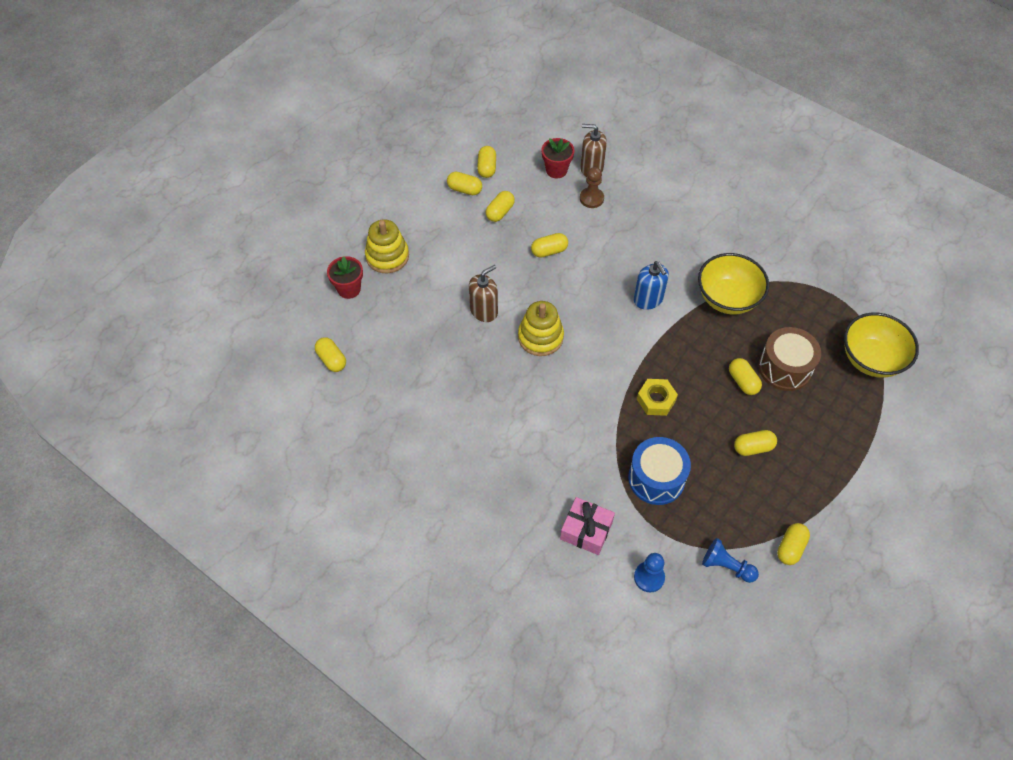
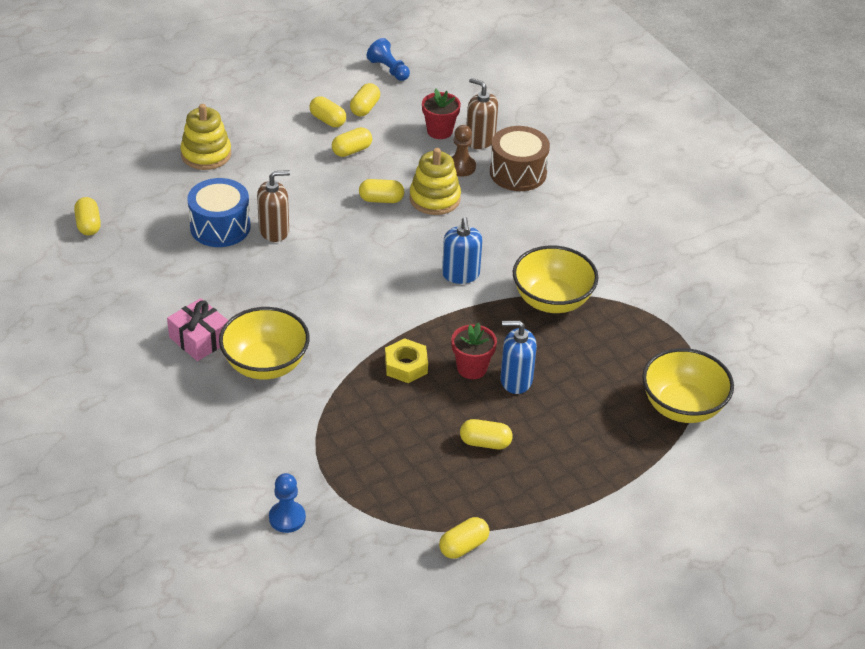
camera: 20 degrees right, 15 degrees down
red flower pot [327,256,363,299] -> red flower pot moved to [451,322,497,379]
yellow stacking toy [518,301,564,356] -> yellow stacking toy moved to [409,148,461,215]
pink gift [560,497,615,555] -> pink gift moved to [167,298,228,361]
blue drum [628,437,691,505] -> blue drum moved to [187,178,251,247]
blue pawn [702,538,759,583] -> blue pawn moved to [367,38,410,81]
yellow capsule [729,358,762,395] -> blue soap dispenser [500,320,537,394]
brown drum [758,327,821,391] -> brown drum moved to [490,126,550,191]
none -> yellow bowl [219,307,310,380]

